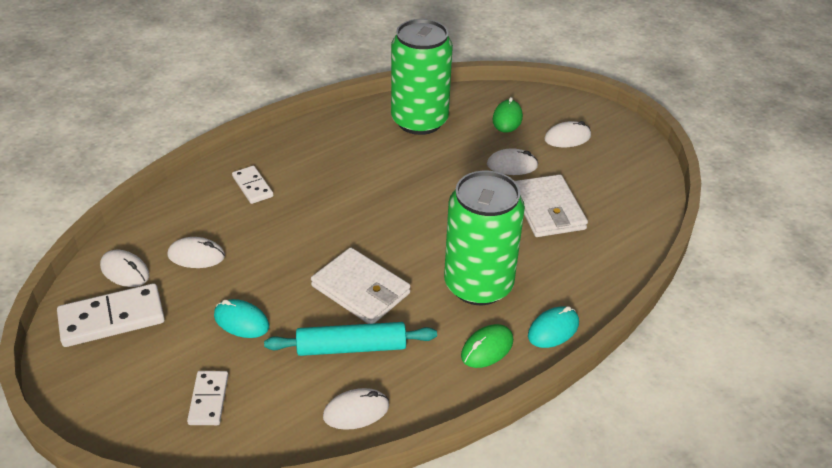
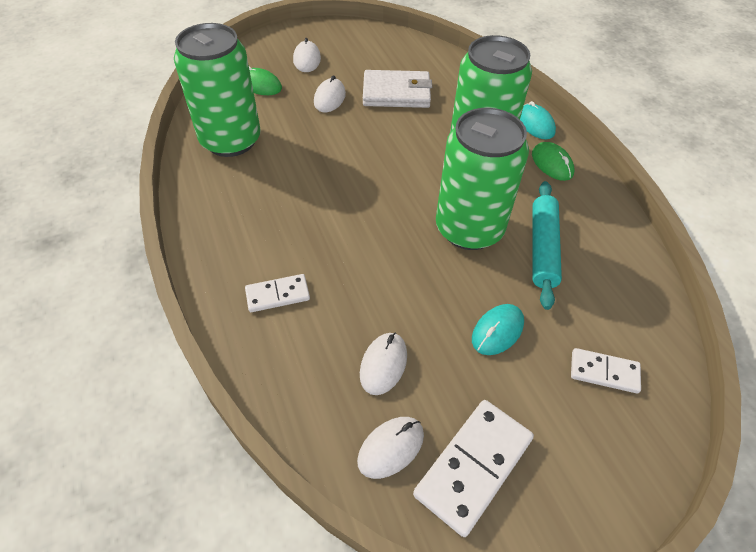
camera: 75 degrees left, 10 degrees up
white domino [57,283,165,347] -> white domino turned 45 degrees clockwise [413,400,534,537]
white wallet [311,247,411,324] -> green can [436,108,529,250]
white mouse [323,388,389,430] -> none

